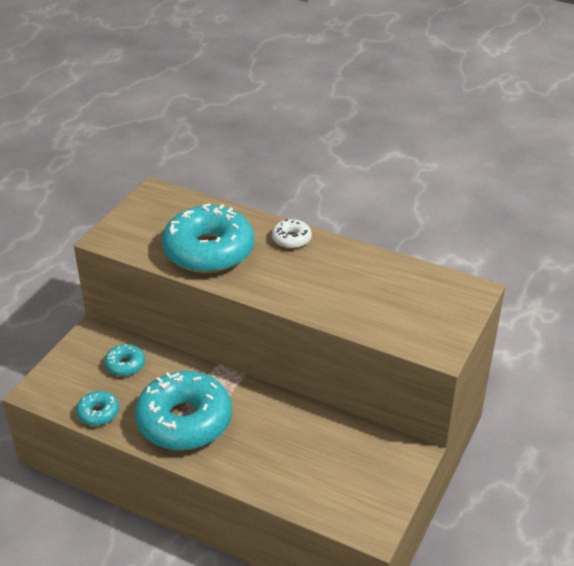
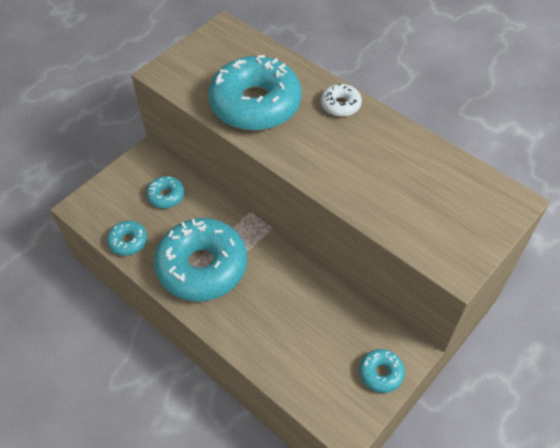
camera: 15 degrees right, 15 degrees up
none -> turquoise donut [359,349,405,393]

